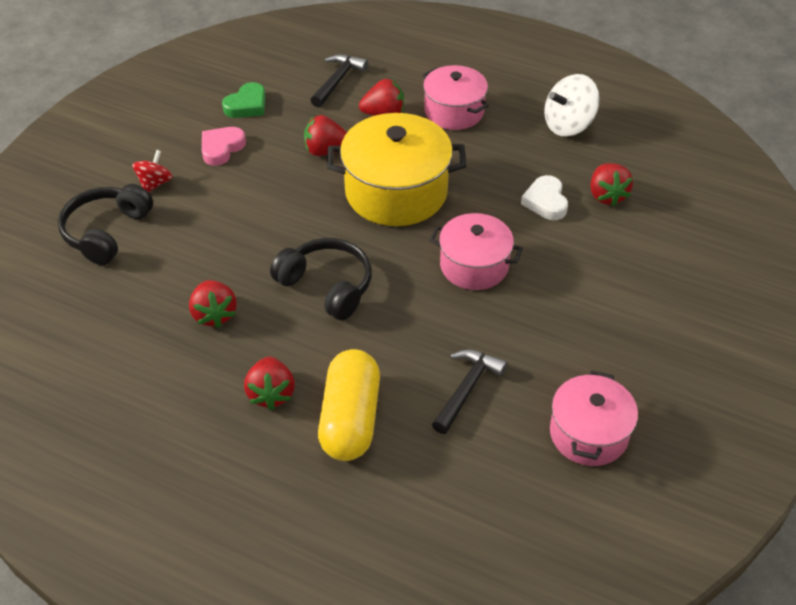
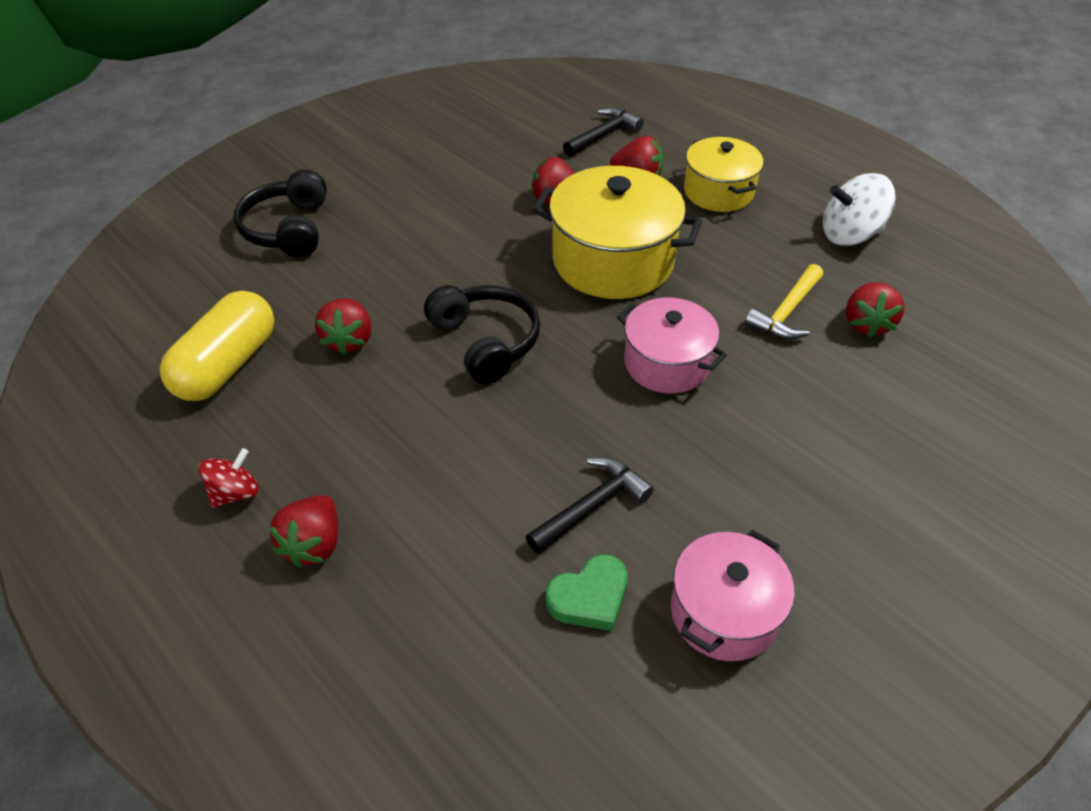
camera: 20 degrees right, 0 degrees up
black headphones [58,184,153,265] -> black headphones turned 45 degrees counterclockwise [234,170,327,257]
red spinning top [132,150,173,192] -> red spinning top moved to [198,448,259,508]
pink heart [202,127,246,166] -> none
green heart [222,82,266,118] -> green heart moved to [546,554,627,631]
red strawberry [244,357,295,410] -> red strawberry moved to [269,495,338,568]
yellow capsule [318,349,380,461] -> yellow capsule moved to [160,291,274,401]
pink pot [423,65,489,130] -> yellow pot [684,137,764,212]
white heart [521,175,568,220] -> yellow hammer [745,264,823,340]

